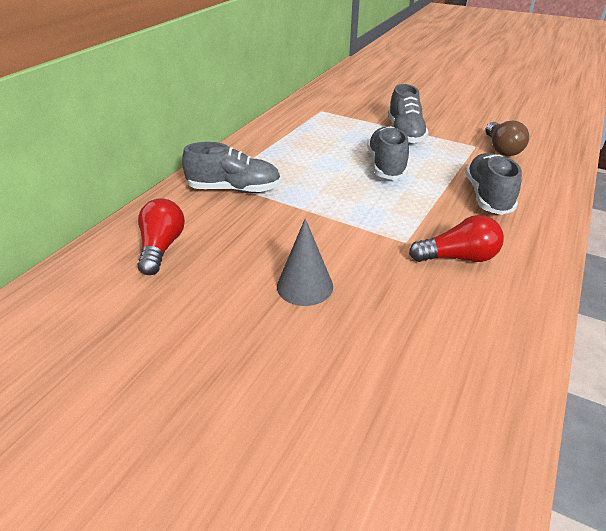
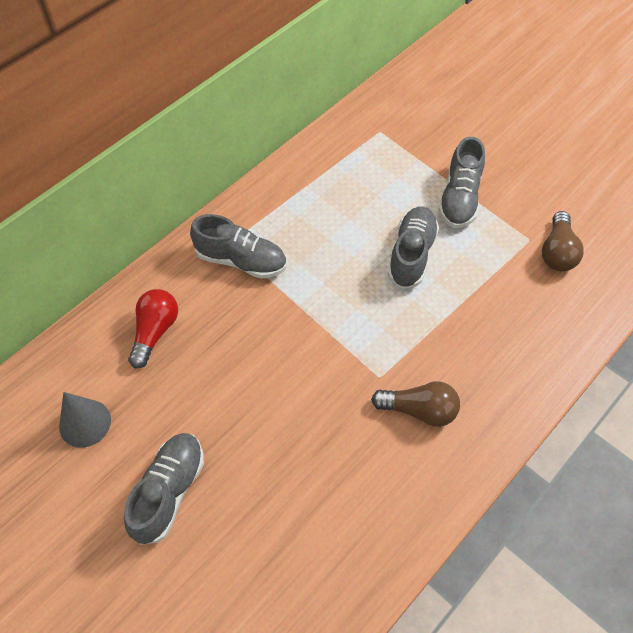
camera: 15 degrees right, 20 degrees up
grey cone [277,218,333,306] -> grey cone moved to [59,392,111,448]
red light bulb [409,215,504,262] -> brown light bulb [371,381,460,427]
grey shoe [465,153,522,215] -> grey shoe moved to [124,433,204,545]

